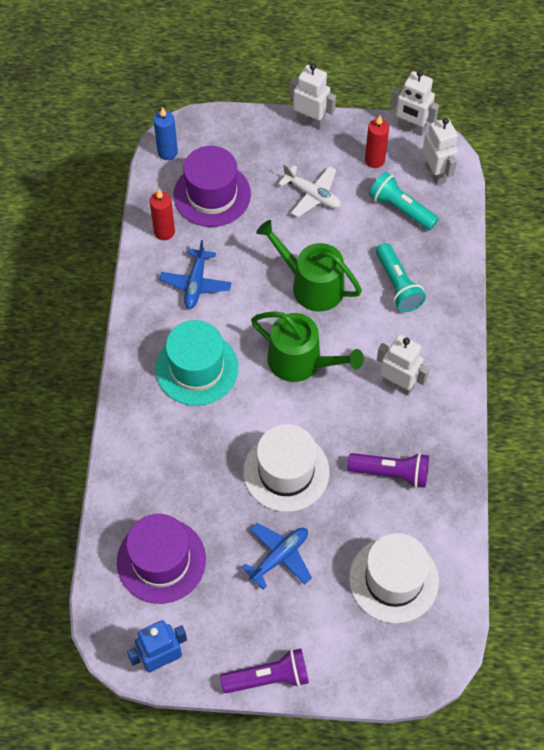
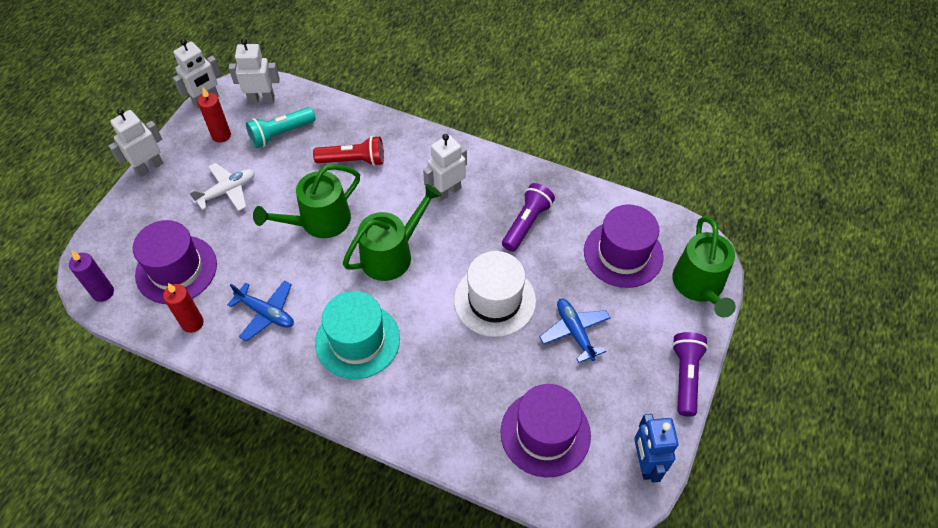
camera: 70 degrees left, 5 degrees down
blue candle [153,107,178,160] -> purple candle [69,251,114,302]
white hat [349,533,439,624] -> purple hat [584,204,664,288]
turquoise flashlight [376,243,426,312] -> red flashlight [313,136,384,166]
none -> green watering can [672,217,736,317]

